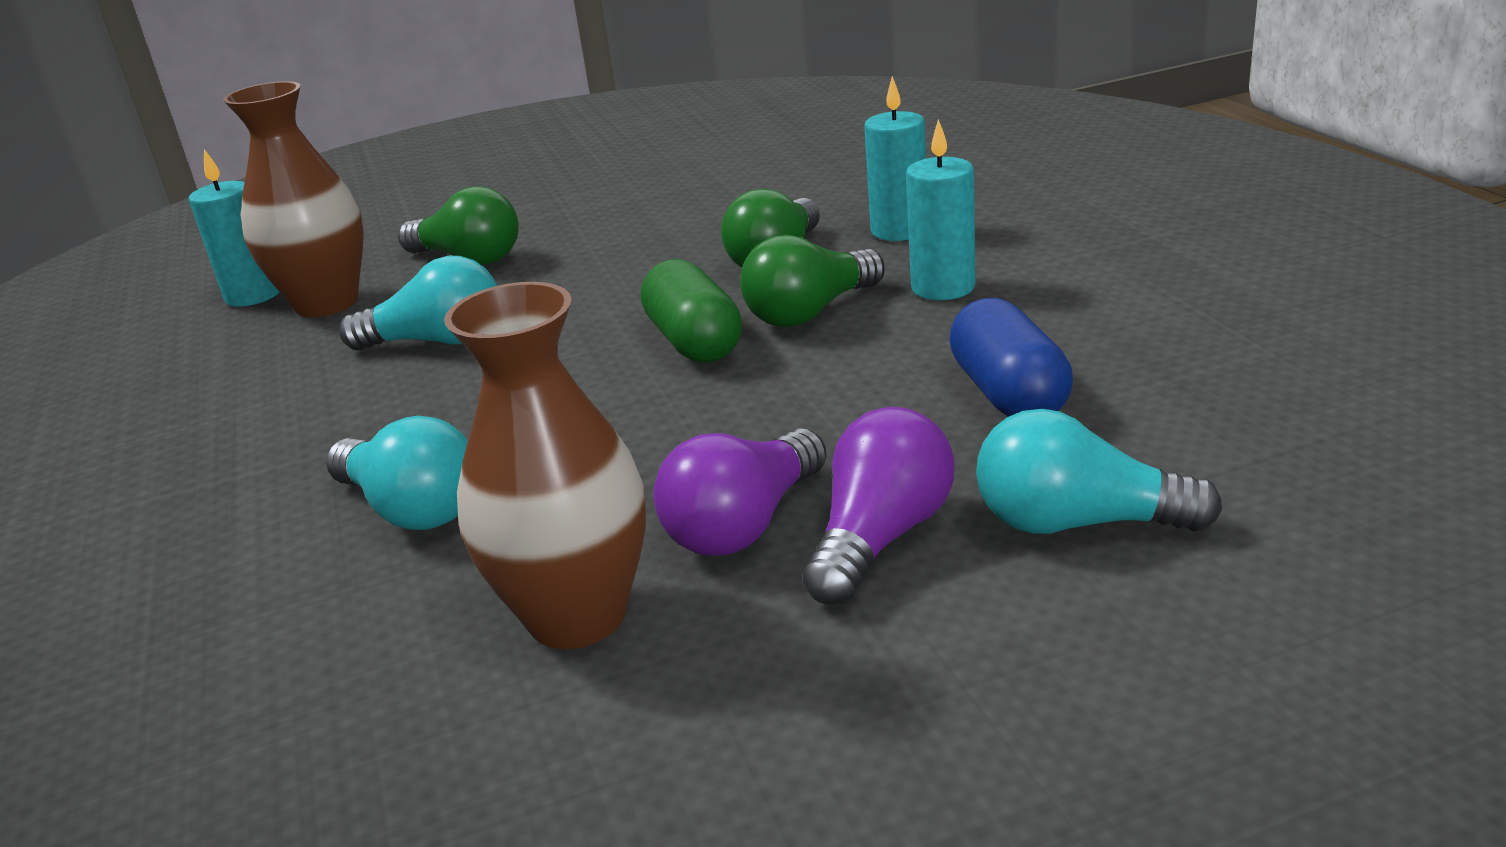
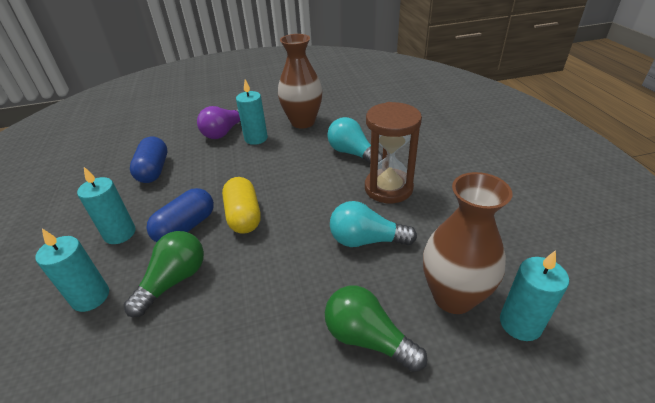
camera: 175 degrees left, 10 degrees up
green capsule [641,259,742,363] -> yellow capsule [222,177,261,234]
purple light bulb [653,428,827,556] -> turquoise candle [236,79,268,145]
green light bulb [740,235,885,327] -> blue capsule [146,188,214,242]
turquoise light bulb [976,409,1222,534] -> none
none -> brown hourglass [365,102,422,203]

